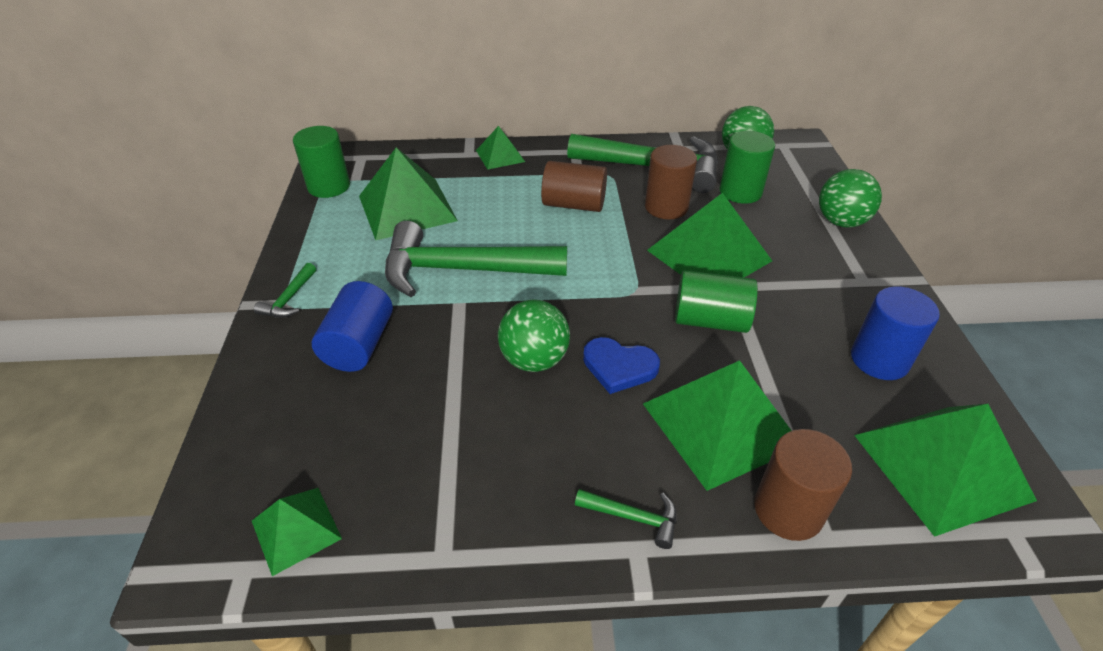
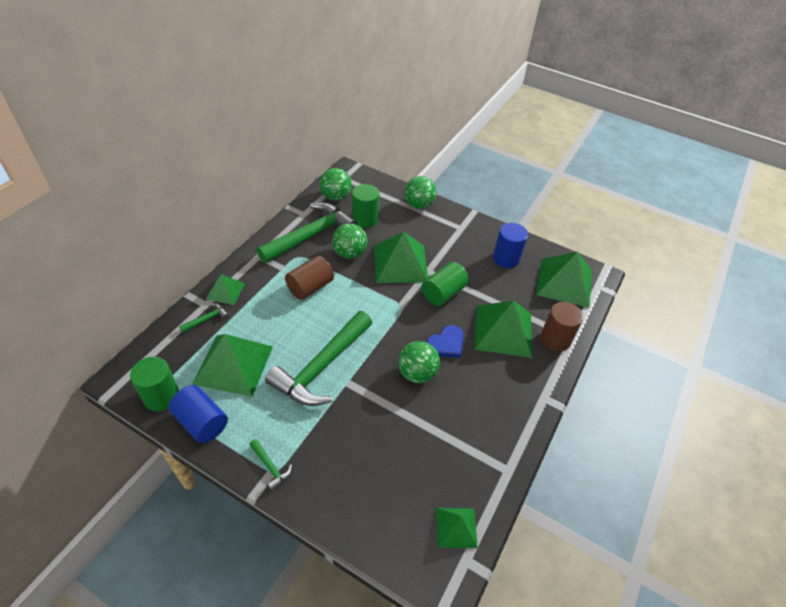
camera: 60 degrees left, 5 degrees up
blue cylinder [312,281,393,372] -> blue cylinder moved to [169,385,228,443]
green hammer [575,489,677,549] -> green hammer moved to [179,303,229,333]
brown cylinder [645,145,697,219] -> green ball [332,223,367,259]

